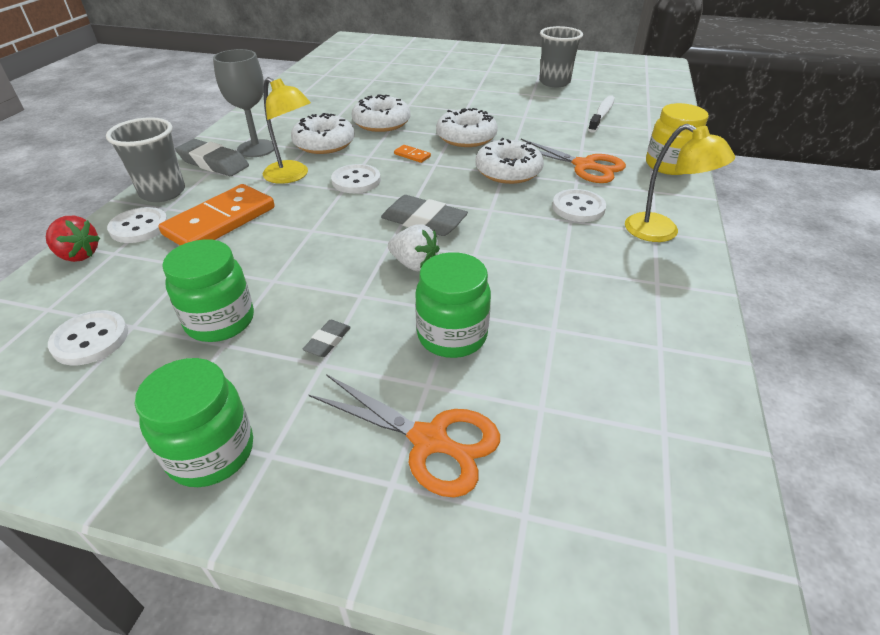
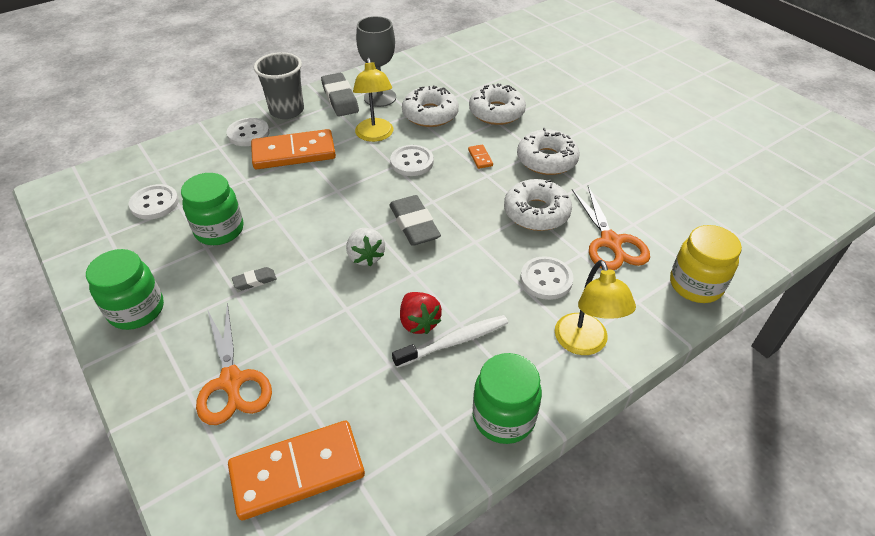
camera: 40 degrees right, 5 degrees up
red strawberry [46,216,100,262] -> red strawberry moved to [400,292,442,334]
green jar [415,252,491,358] -> green jar moved to [473,353,542,444]
grey cup [539,26,583,87] -> none
white toothbrush [588,95,615,133] -> white toothbrush moved to [392,315,508,368]
none -> orange domino [228,421,365,520]

